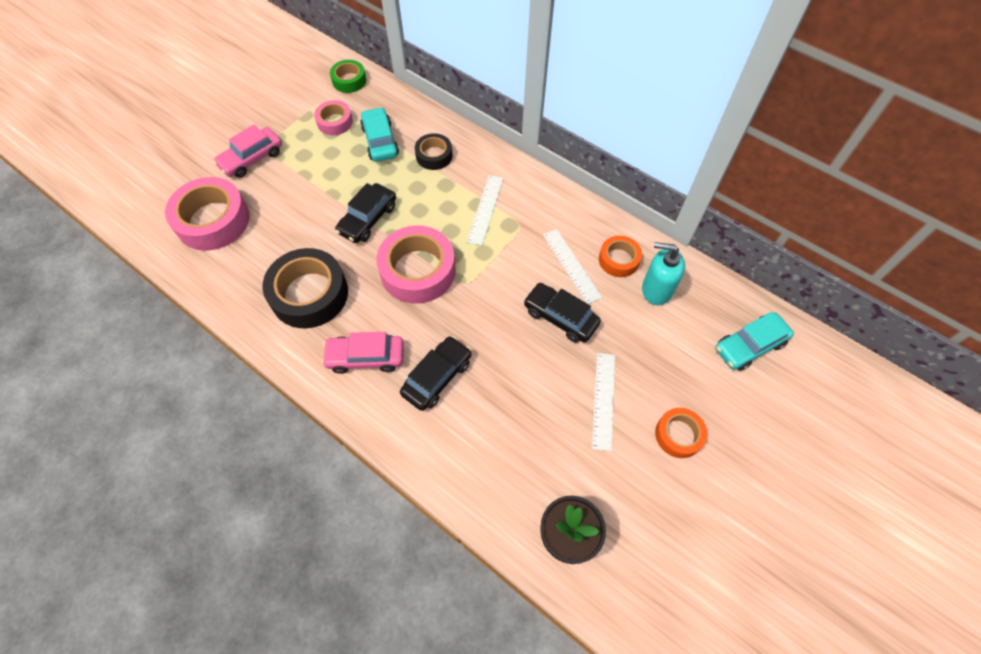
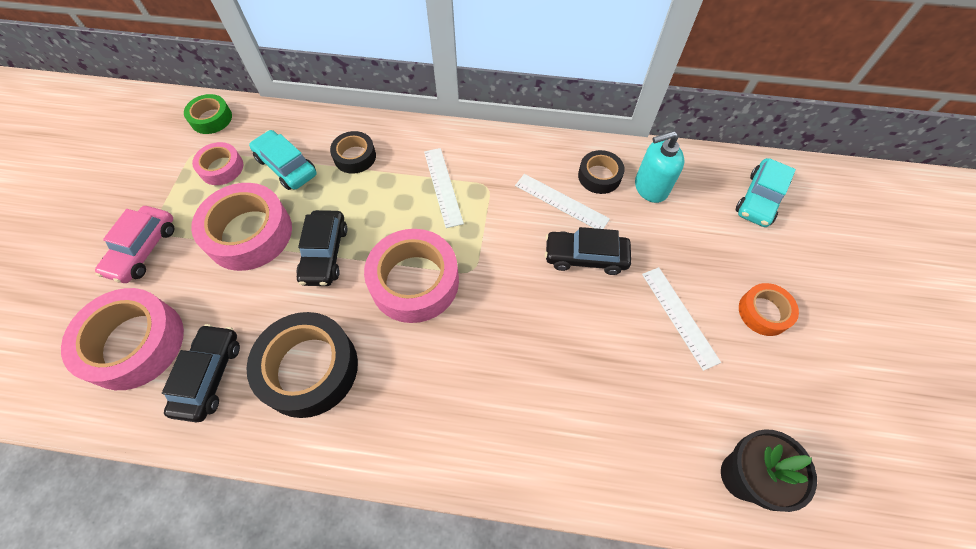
camera: 30 degrees left, 0 degrees up
pink car [322,332,404,374] -> none
black car [400,336,471,411] -> black car moved to [162,324,240,423]
orange tape [599,236,642,277] -> black tape [578,150,625,194]
none -> pink tape [191,183,292,271]

